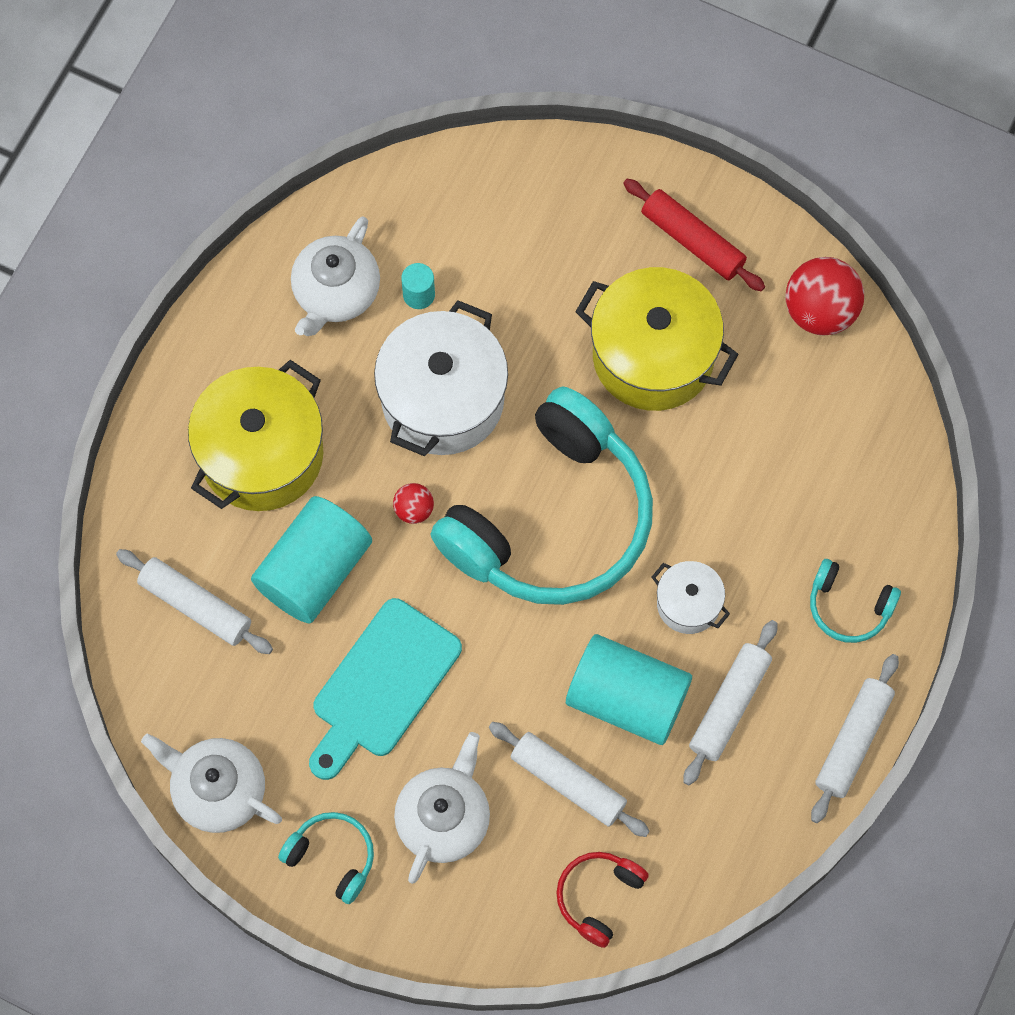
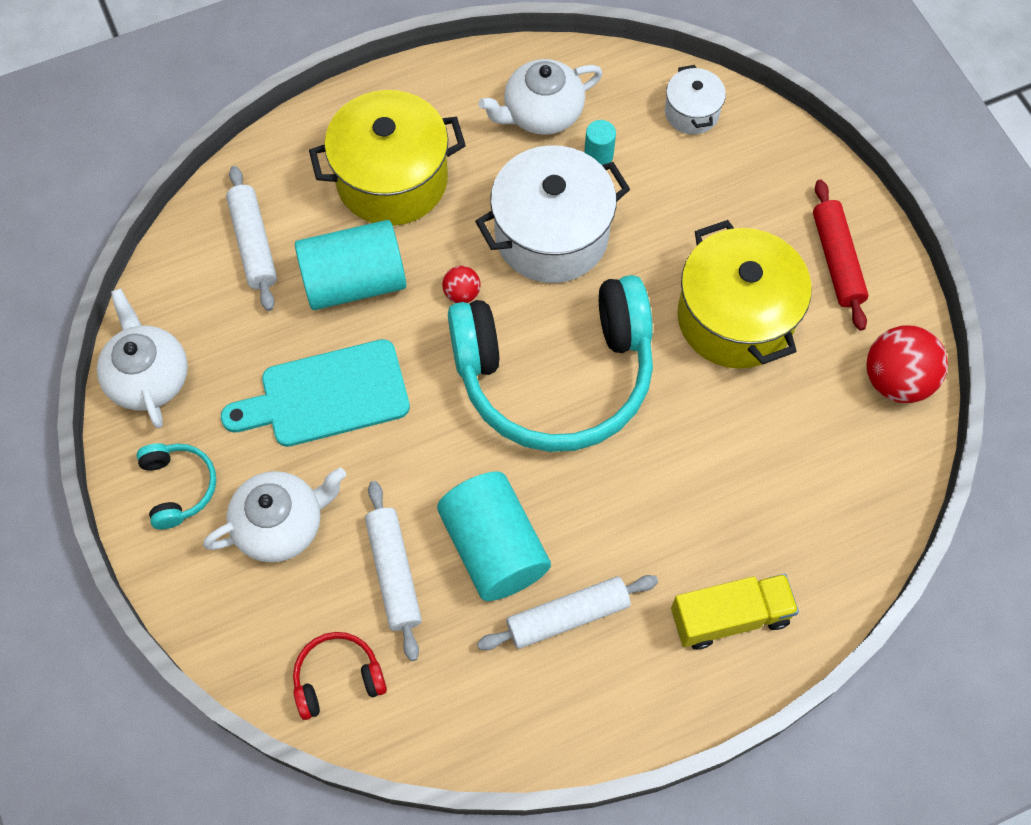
camera: 40 degrees right, 5 degrees down
white pot [652,561,730,634] -> white pot moved to [665,65,726,135]
turquoise headphones [810,559,901,643] -> yellow truck [671,574,799,649]
white rolling pin [811,654,899,823] -> none

